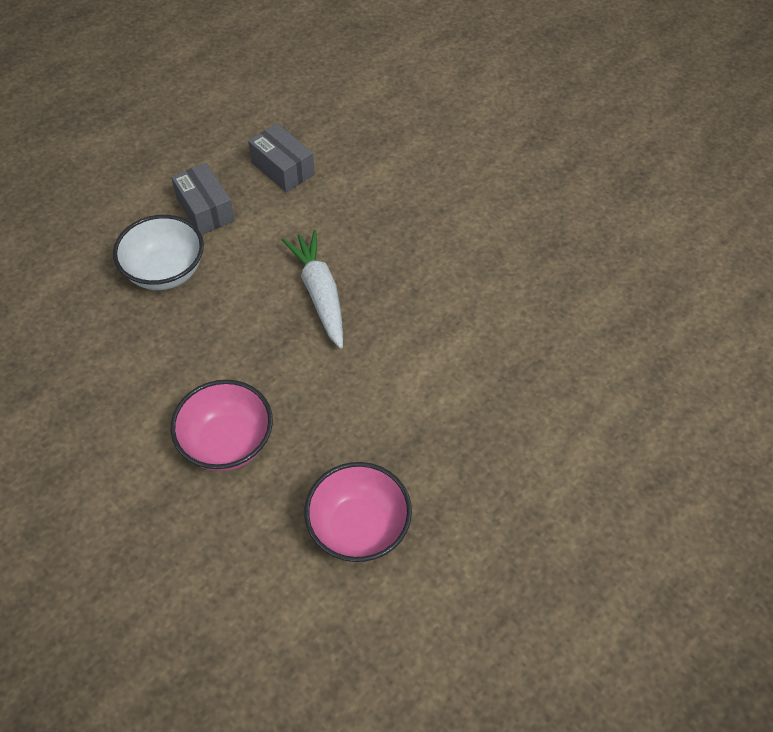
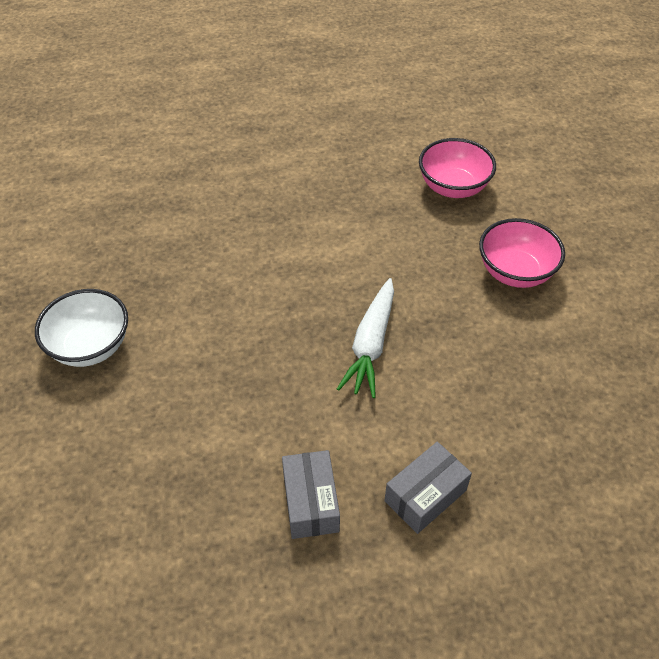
camera: 145 degrees left, 5 degrees down
white bowl [113,215,204,290] -> white bowl moved to [35,289,128,367]
grey box [171,163,235,235] -> grey box turned 45 degrees clockwise [384,442,472,534]

